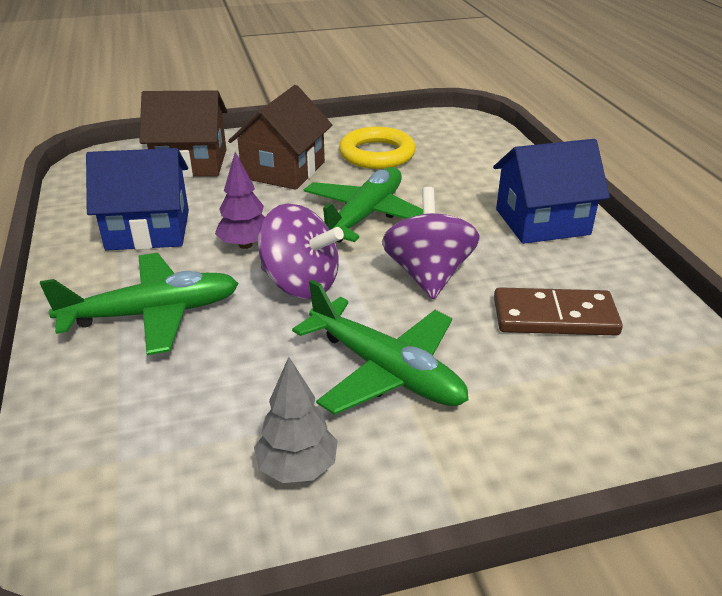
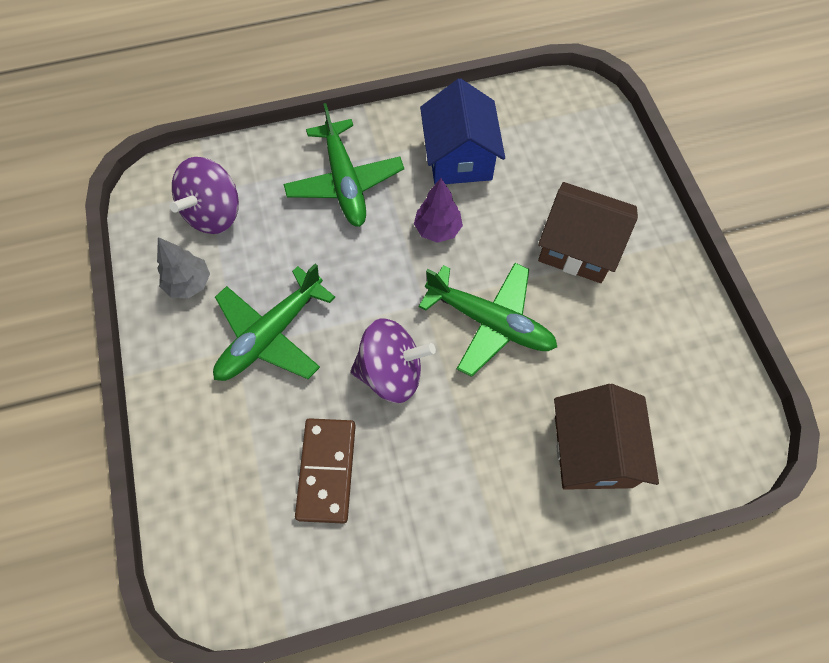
camera: 90 degrees right, 30 degrees up
brown house [140,91,227,177] -> brown house moved to [554,384,659,490]
purple spinning top [258,204,344,299] -> purple spinning top moved to [170,157,239,234]
yellow ring [339,127,416,169] -> none
blue house [493,139,610,244] -> none

